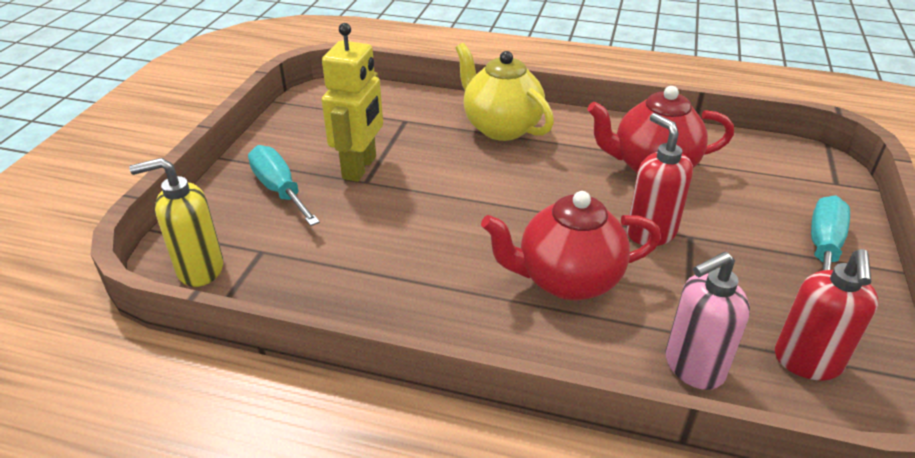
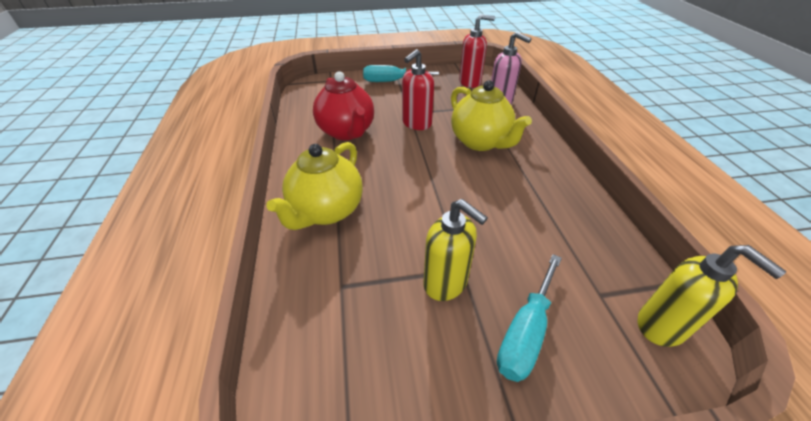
camera: 115 degrees left, 5 degrees up
yellow robot [322,23,383,182] -> yellow soap dispenser [423,199,488,301]
red teapot [481,191,661,301] -> yellow teapot [451,80,532,151]

